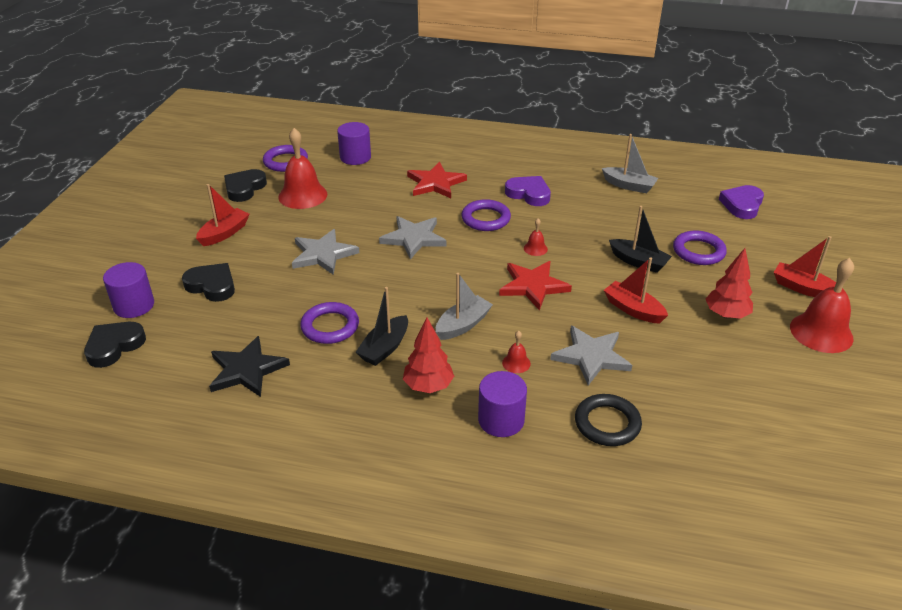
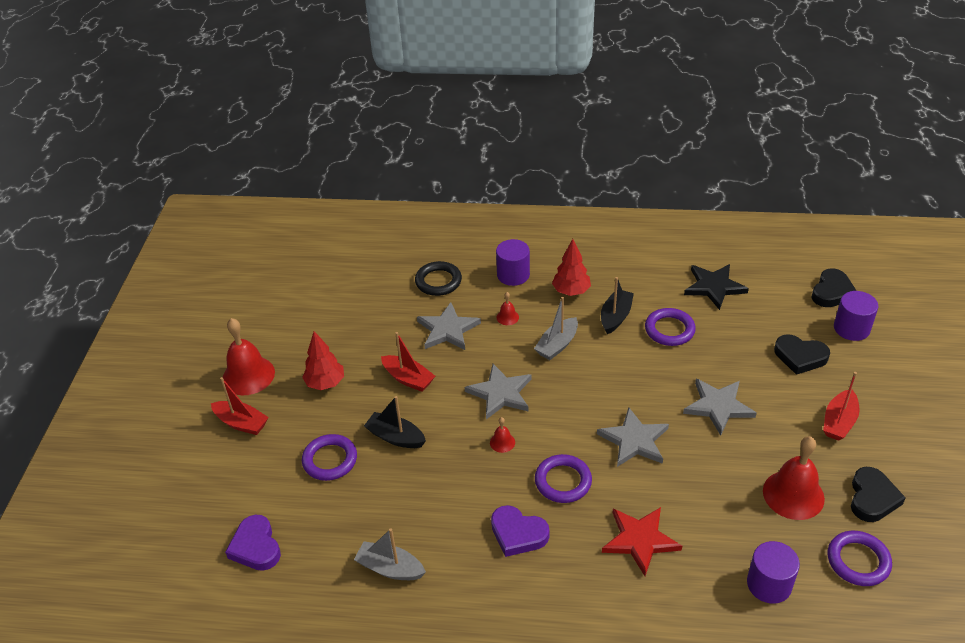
camera: 175 degrees right, 5 degrees up
red star [499,261,572,311] -> grey star [465,364,532,419]
purple heart [719,185,764,219] -> purple heart turned 135 degrees clockwise [225,515,281,571]

